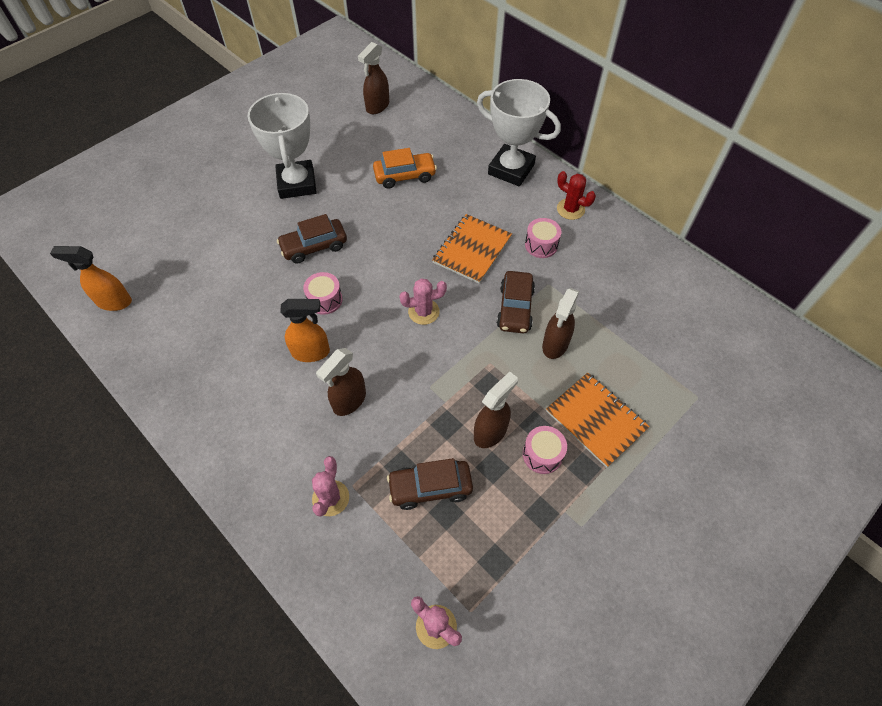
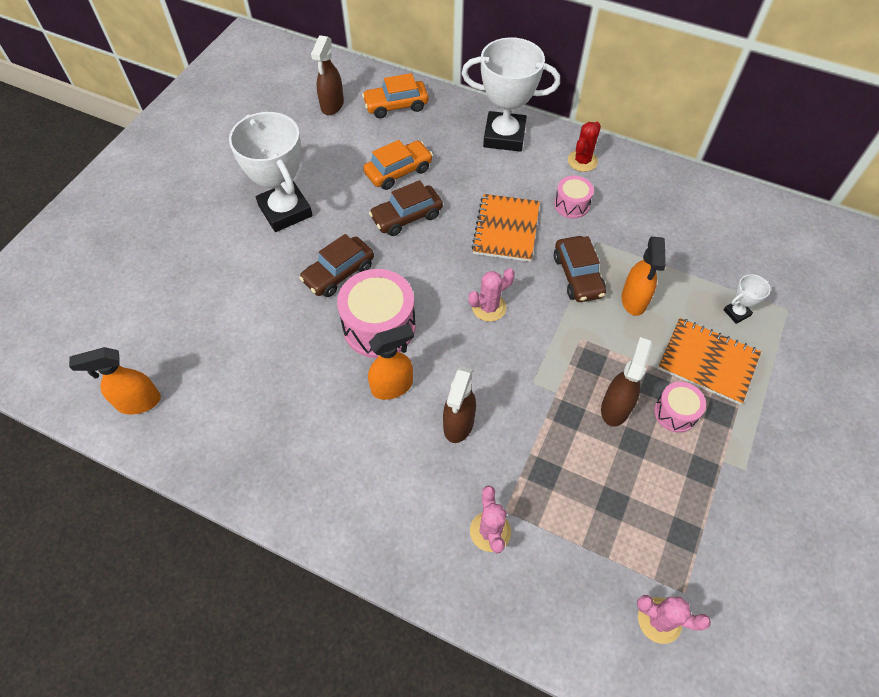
camera: 20 degrees left, 0 degrees up
pink drum [303,272,343,315] -> pink drum [337,269,416,358], size x1.84
brown car [387,458,473,510] -> brown car moved to [369,180,443,236]
brown spray bottle [542,288,579,359] -> orange spray bottle [621,237,666,316]
red cactus [557,171,596,220] -> red cactus turned 75 degrees counterclockwise [568,122,601,172]
none -> orange car [362,73,428,118]
none -> white trophy [724,274,770,324]

